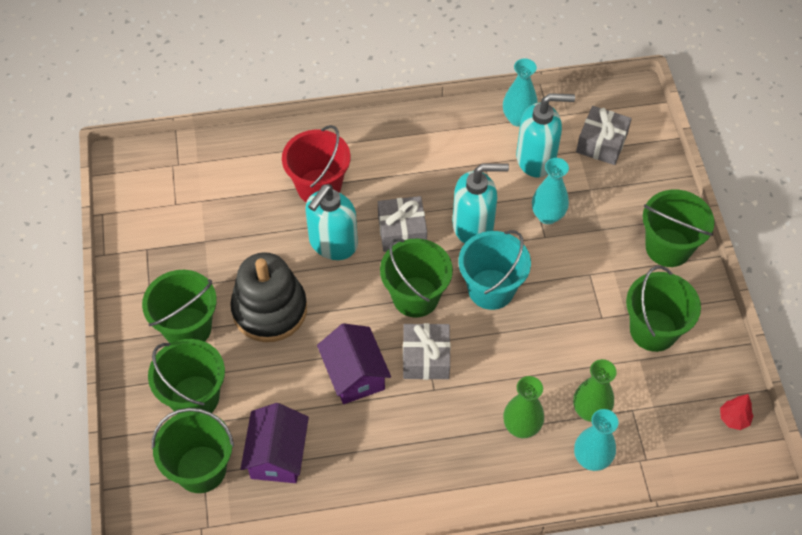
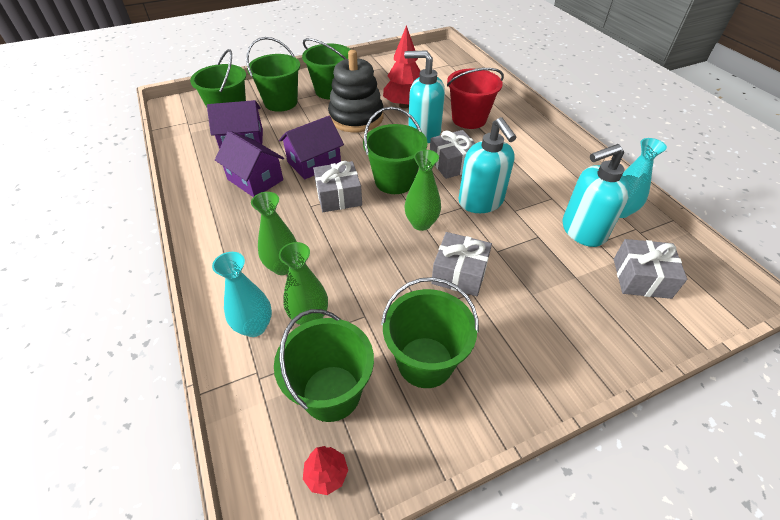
camera: 75 degrees right, 10 degrees down
turquoise bucket [459,230,531,310] -> green vase [404,150,441,231]
turquoise soap dispenser [516,93,575,178] -> turquoise soap dispenser turned 90 degrees clockwise [563,144,630,247]
turquoise vase [532,158,569,224] -> none
green bucket [643,190,714,267] -> green bucket moved to [274,309,374,422]
none -> purple house [215,131,284,197]
none -> red tree [383,25,420,109]
none -> grey gift [431,232,492,296]

